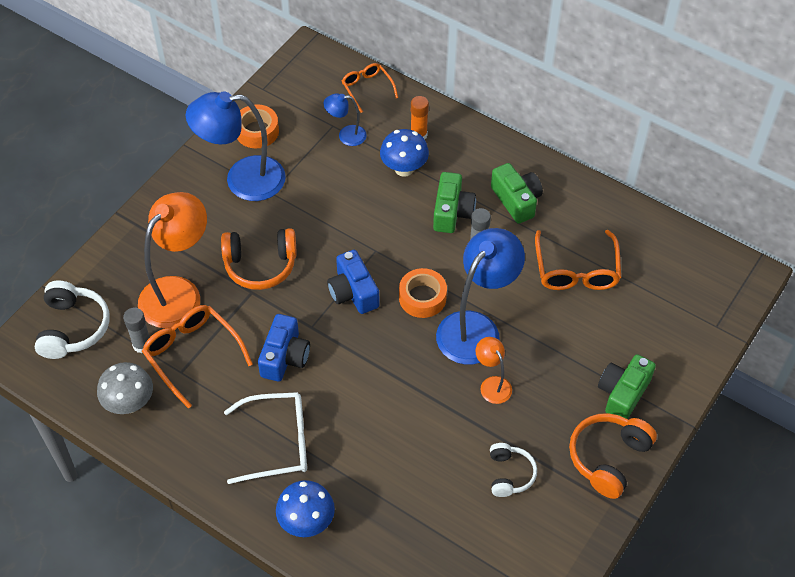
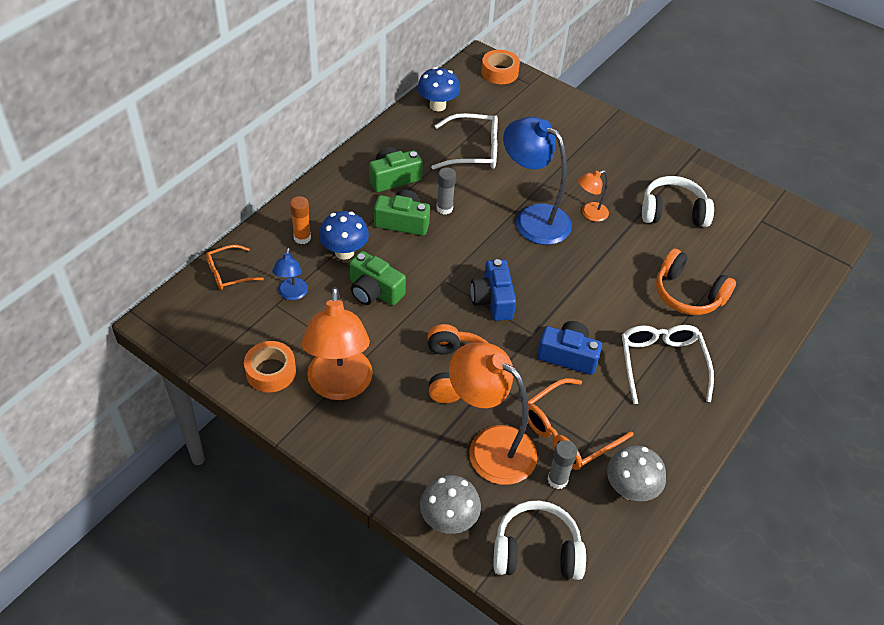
camera: 90 degrees left, 5 degrees down
blue lamp [186,91,286,201] -> orange lamp [302,287,373,400]
blue mushroom [276,480,335,537] -> blue mushroom moved to [417,67,460,111]
blue camera [327,250,380,314] -> blue camera turned 105 degrees clockwise [471,259,516,321]
orange tape [399,268,447,318] -> orange tape moved to [481,50,520,84]
white headphones [490,443,537,497] -> white headphones [642,176,714,227], size x1.59
orange glasses [535,230,621,290] -> white glasses [432,113,498,170]
orange headphones [569,413,657,499] -> orange headphones moved to [656,249,736,315]
green camera [598,354,656,419] -> green camera moved to [349,251,406,305]
none -> grey mushroom [420,475,481,534]

